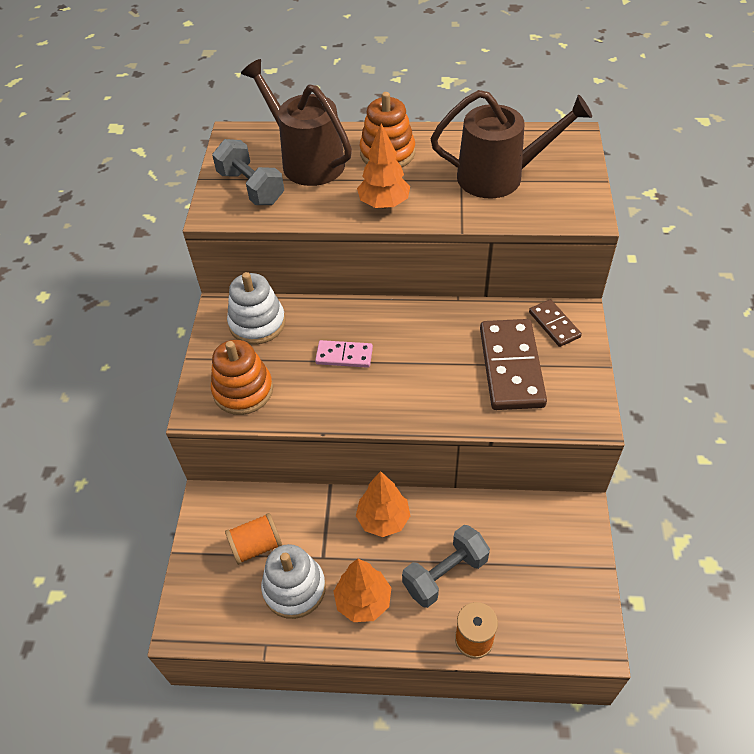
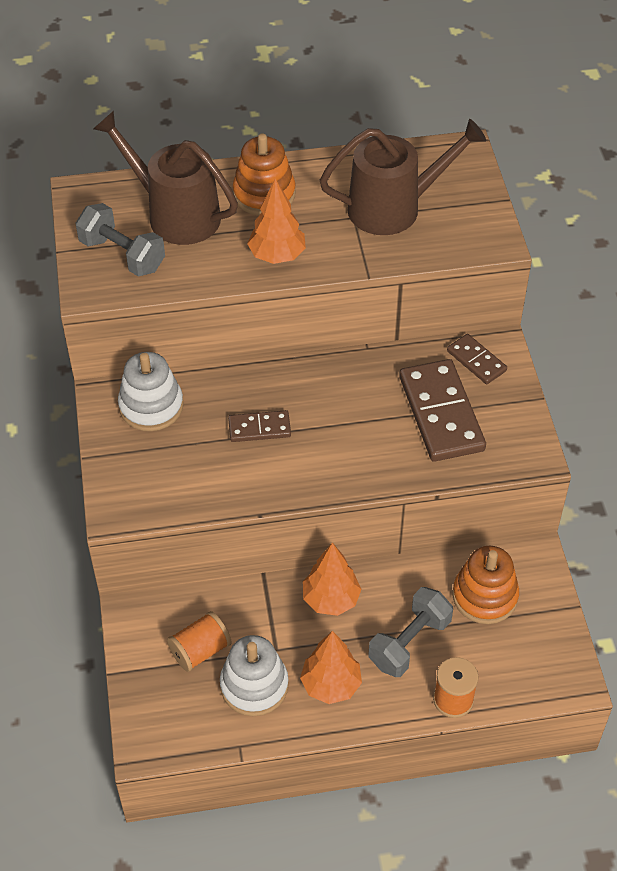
camera: 15 degrees left, 0 degrees up
orange stacking toy [211,340,273,415] -> orange stacking toy moved to [453,546,519,624]
pink domino [315,340,373,368] -> brown domino [228,410,291,442]

